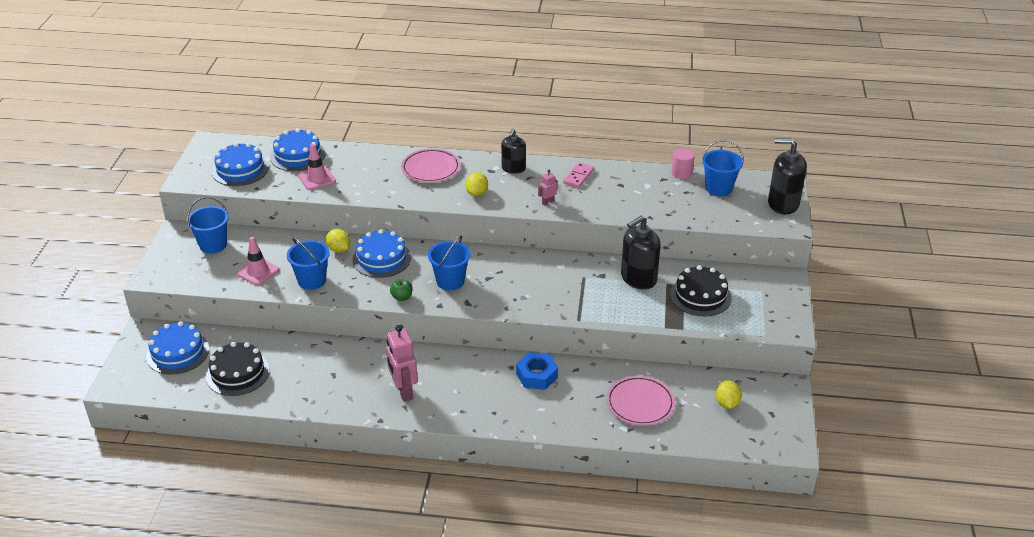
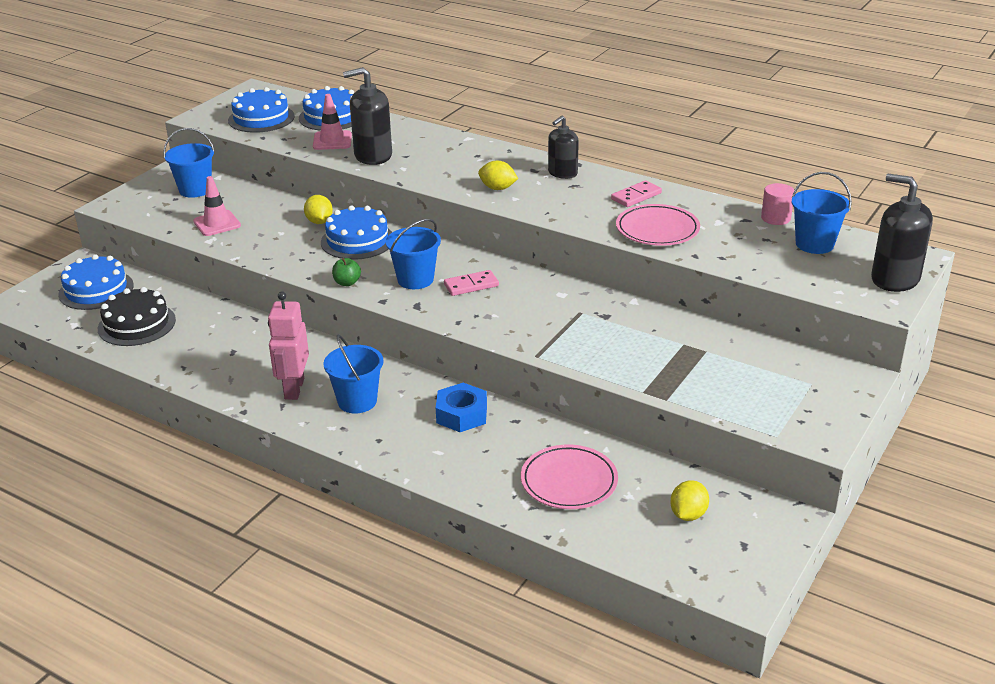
camera: 25 degrees right, 5 degrees down
blue bucket [287,237,330,290] -> blue bucket moved to [323,334,384,413]
pink plate [401,148,460,183] -> pink plate moved to [616,204,700,246]
yellow lemon [465,172,488,196] -> yellow lemon turned 75 degrees clockwise [478,161,518,190]
pink robot [538,170,558,206] -> none
black soap dispenser [621,215,661,290] -> black soap dispenser moved to [343,67,392,165]
black cake [670,265,732,317] -> none
none -> pink domino [444,270,499,296]

